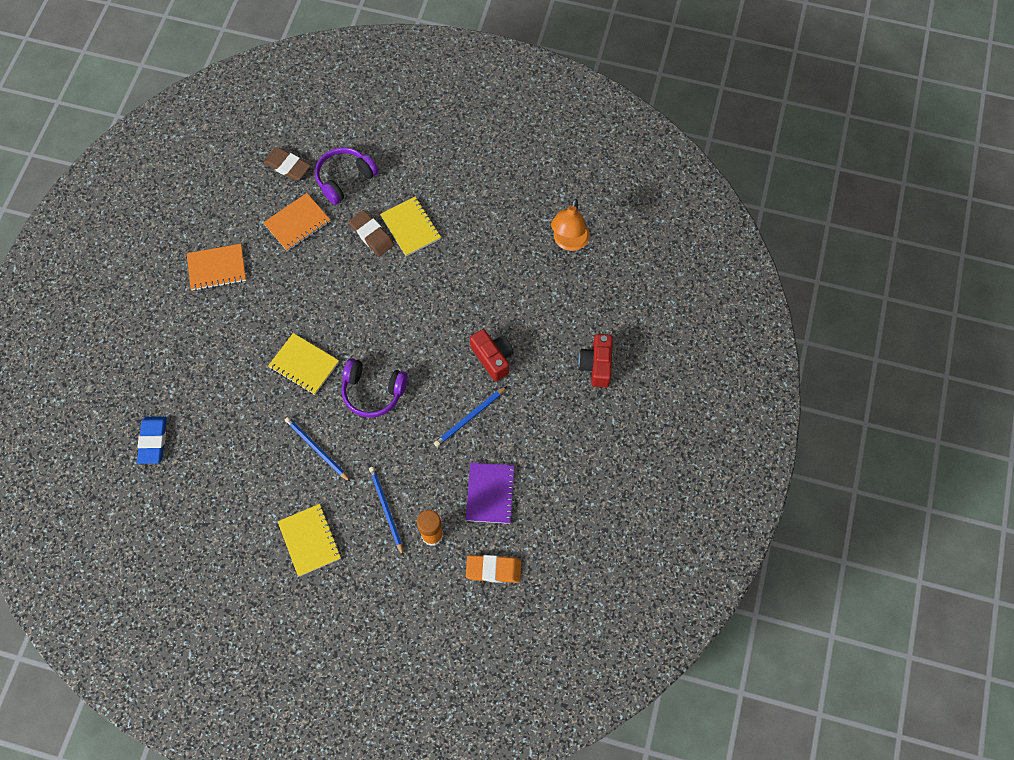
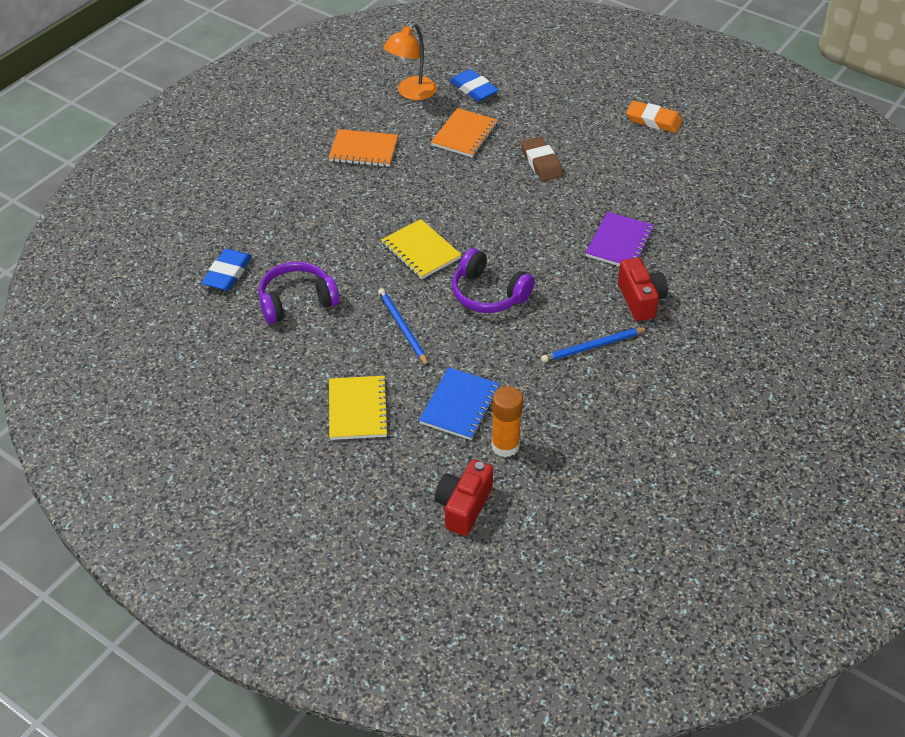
camera: 20 degrees right, 20 degrees down
brown eraser [263,147,311,181] -> blue eraser [450,69,499,102]
orange notebook [263,193,331,251] -> orange notebook turned 45 degrees counterclockwise [431,108,498,158]
purple headphones [315,147,378,205] -> purple headphones moved to [259,262,340,324]
blue pencil [369,467,403,555] -> blue notebook [419,367,500,440]
yellow notebook [380,197,441,256] -> none
purple notebook [466,463,516,524] -> purple notebook moved to [585,212,654,266]
orange eraser [466,555,521,583] -> orange eraser moved to [626,101,682,133]
orange lamp [551,199,590,251] -> orange lamp moved to [384,23,437,100]
red camera [578,334,613,387] -> red camera moved to [435,459,493,536]

